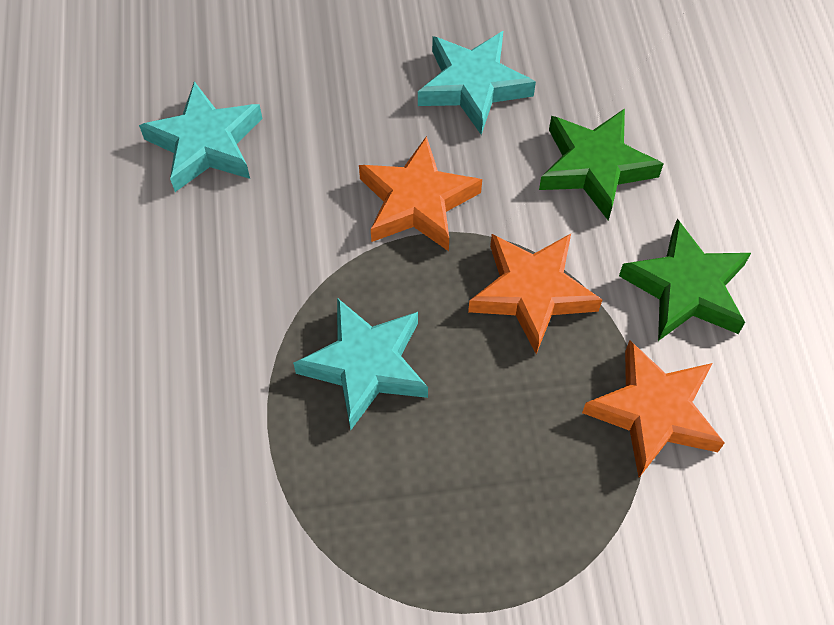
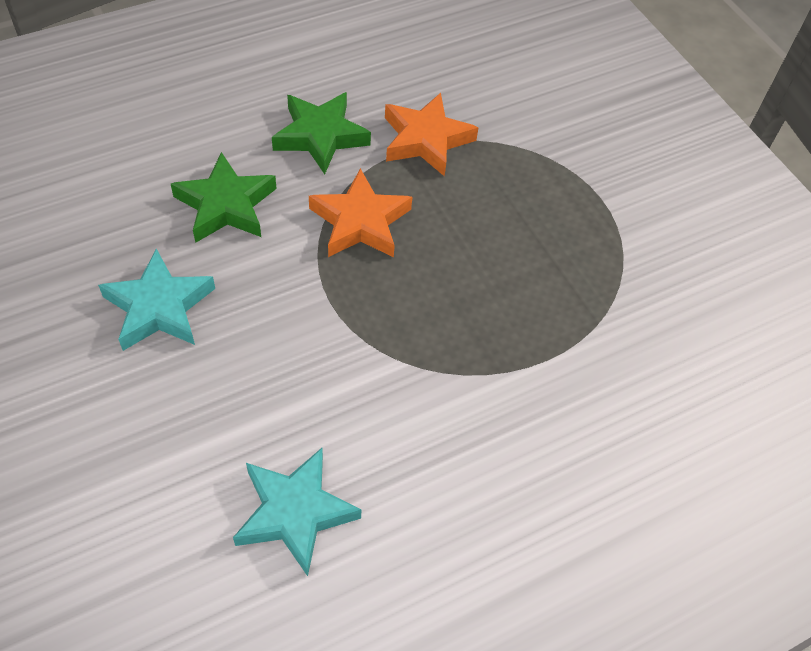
camera: 115 degrees left, 5 degrees down
turquoise star [293,298,428,430] -> none
orange star [359,136,482,251] -> none

